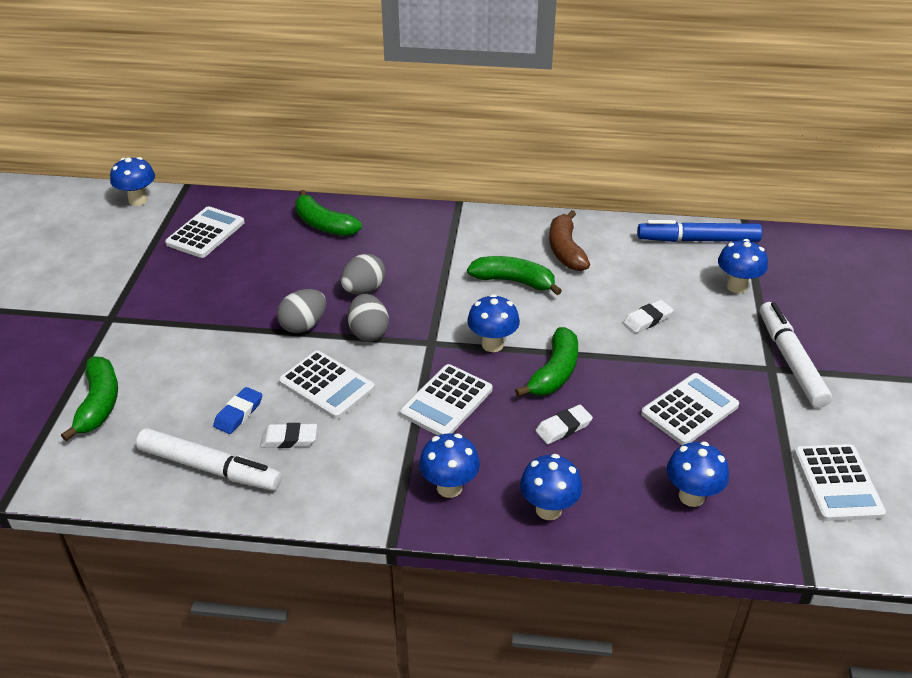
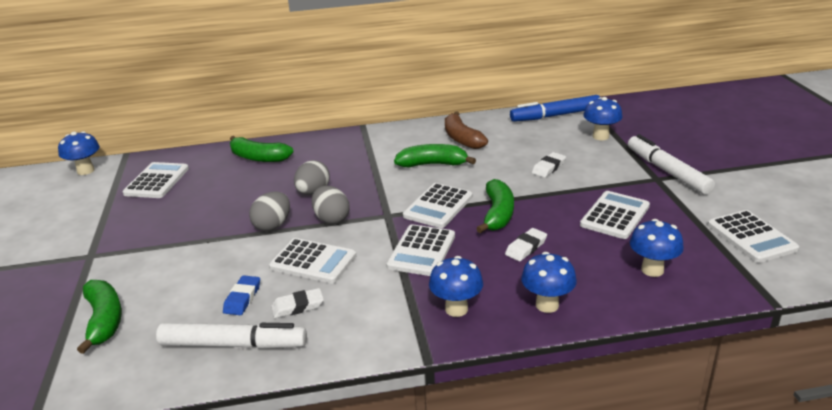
camera: 15 degrees left, 10 degrees down
blue mushroom [467,294,520,352] -> white calculator [403,183,473,228]

